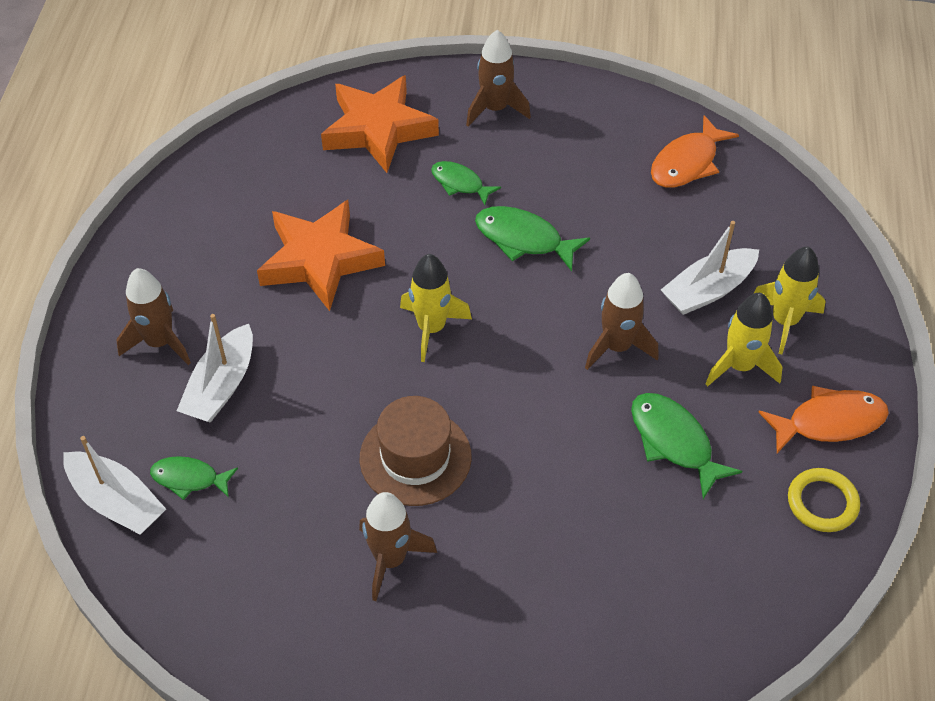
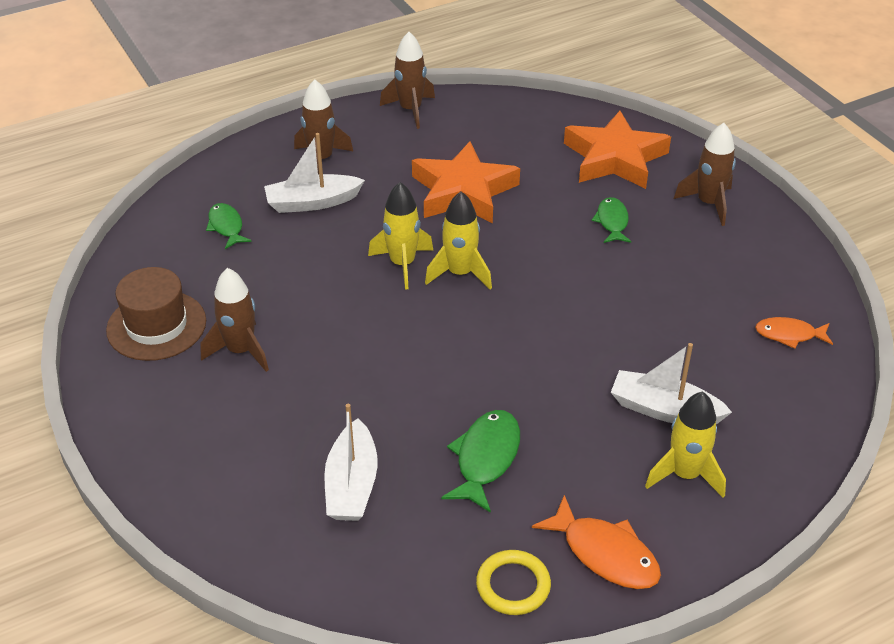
camera: 55 degrees right, 10 degrees down
white boat [63,436,166,534] -> white boat moved to [324,404,378,521]
brown hat [360,396,472,506] -> brown hat moved to [106,267,206,361]
green fish [475,206,590,271] -> none
brown rocket [585,273,659,370] -> brown rocket moved to [380,32,435,129]
orange fish [651,115,739,188] -> orange fish [755,317,833,349], size x0.66
yellow rocket [705,293,782,386] -> yellow rocket moved to [368,182,433,290]

